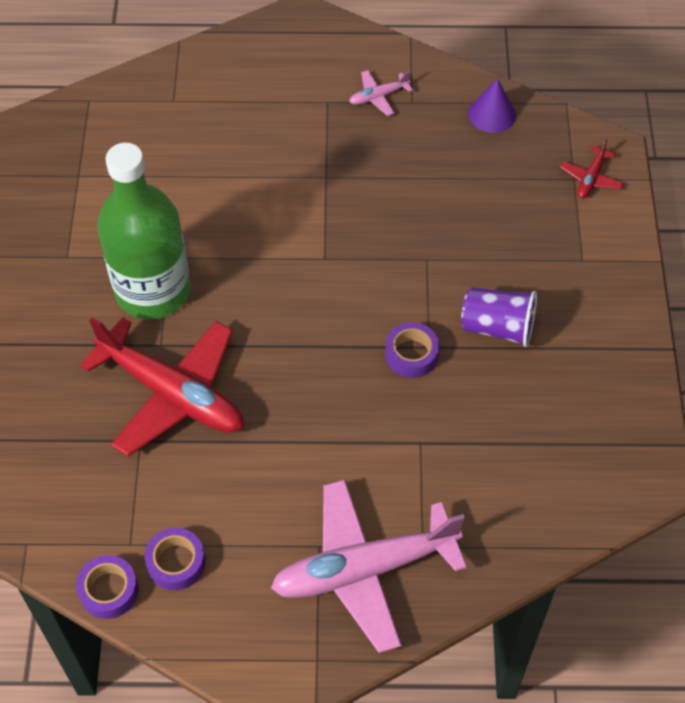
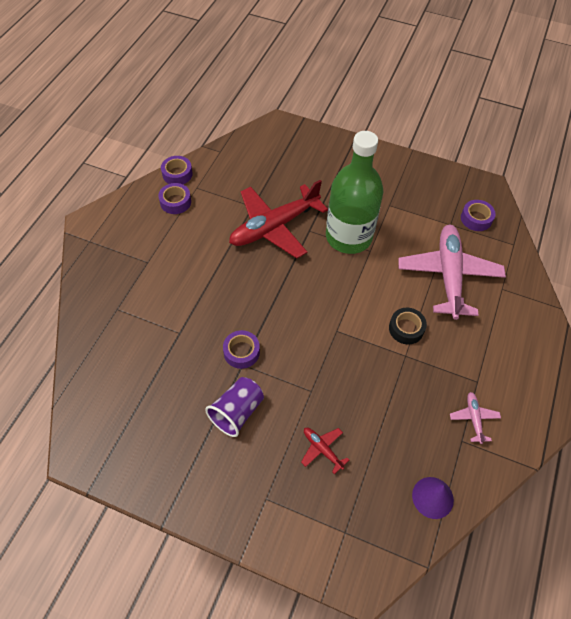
camera: 110 degrees right, 0 degrees up
pink plane [271,479,467,653] -> pink plane moved to [398,225,506,320]
red plane [560,139,624,198] -> red plane moved to [301,428,349,474]
none -> black tape [389,308,427,345]
none -> purple tape [461,200,496,231]

